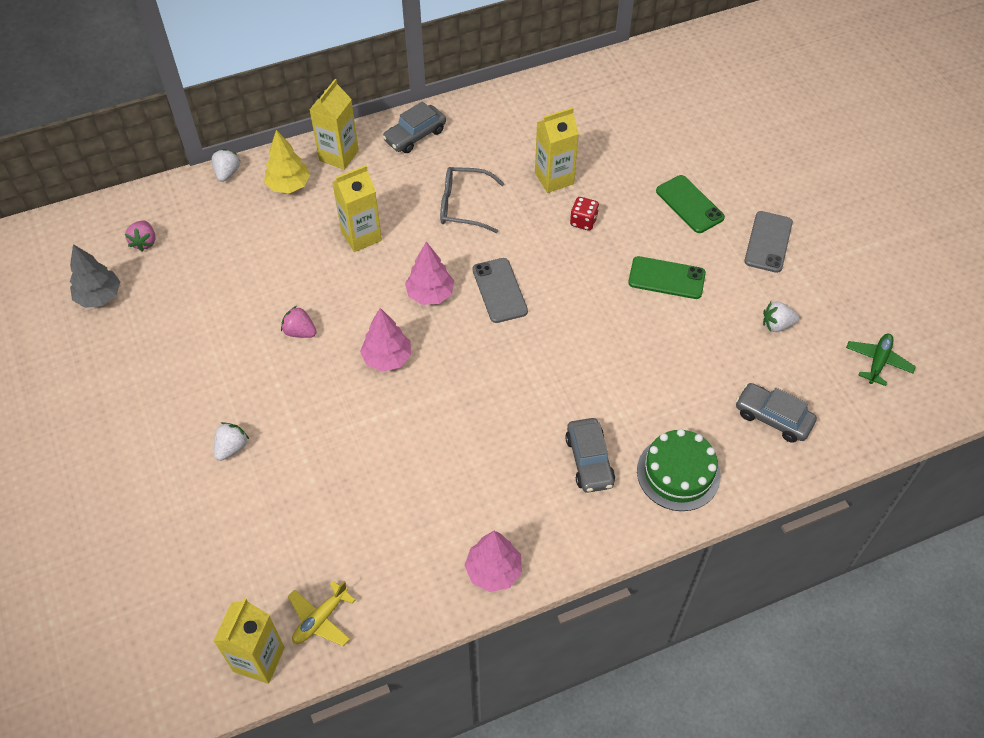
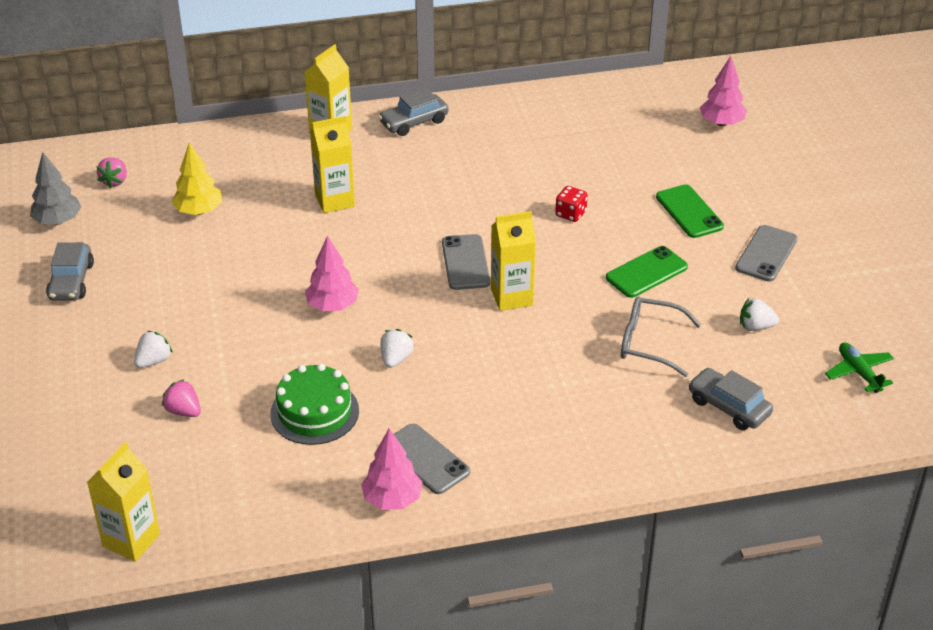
camera: 10 degrees right, 15 degrees down
white strawberry [212,149,240,182] -> white strawberry moved to [381,329,414,368]
yellow tree [264,130,310,193] -> yellow tree moved to [172,142,222,215]
pink strawberry [281,306,316,338] -> pink strawberry moved to [162,379,201,417]
yellow plane [288,580,356,646] -> none
pink tree [405,242,454,305] -> pink tree moved to [700,56,747,126]
grey glasses [440,167,505,233] -> grey glasses moved to [621,297,701,377]
yellow carton [535,107,579,193] -> yellow carton moved to [491,211,536,311]
grey car [565,418,615,493] -> grey car moved to [46,242,94,301]
green phone [628,256,706,299] -> green phone turned 60 degrees counterclockwise [606,246,688,298]
green cake [637,429,721,511] -> green cake moved to [270,364,359,445]
green plane [846,334,916,386] -> green plane turned 60 degrees counterclockwise [825,343,894,393]
none -> grey phone [394,423,470,494]

